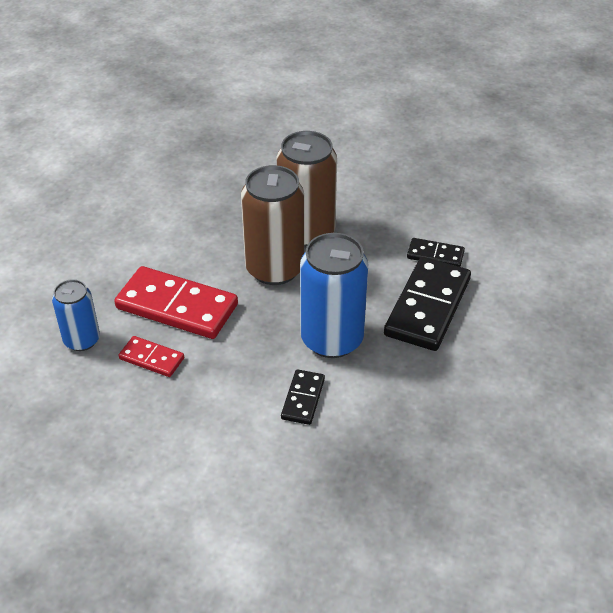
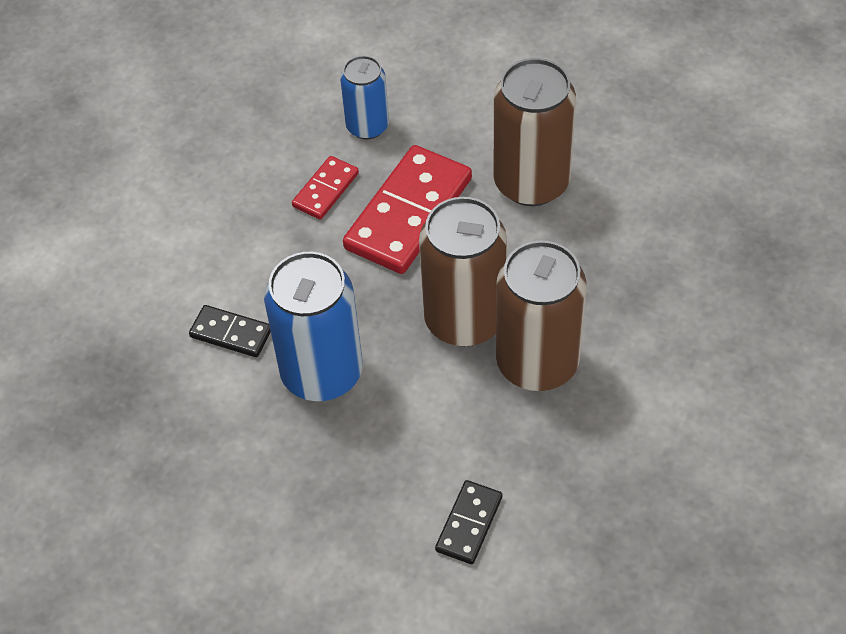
camera: 100 degrees right, 10 degrees up
black domino [384,257,471,351] -> none
none -> brown can [494,58,576,206]

